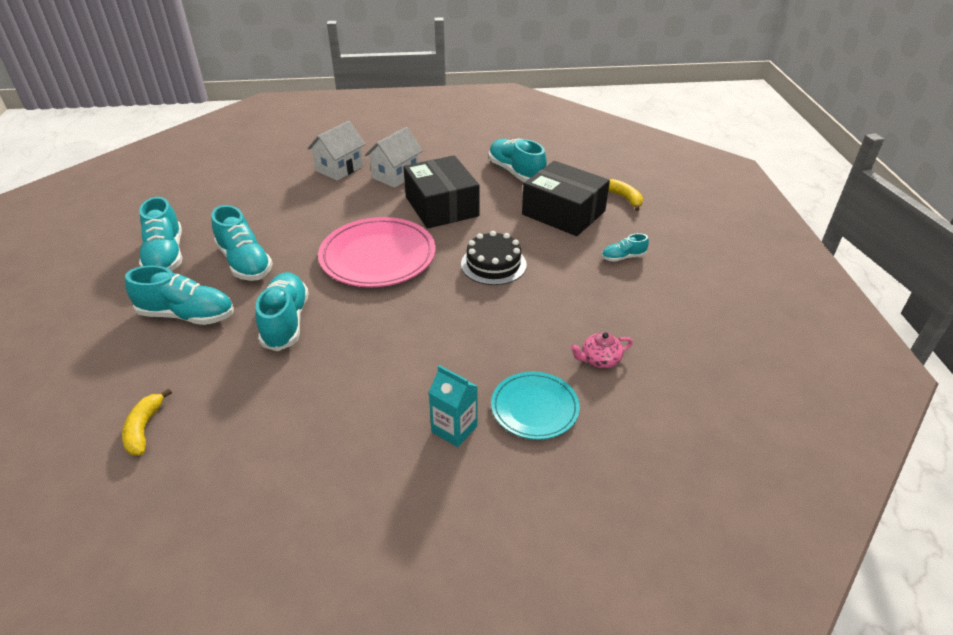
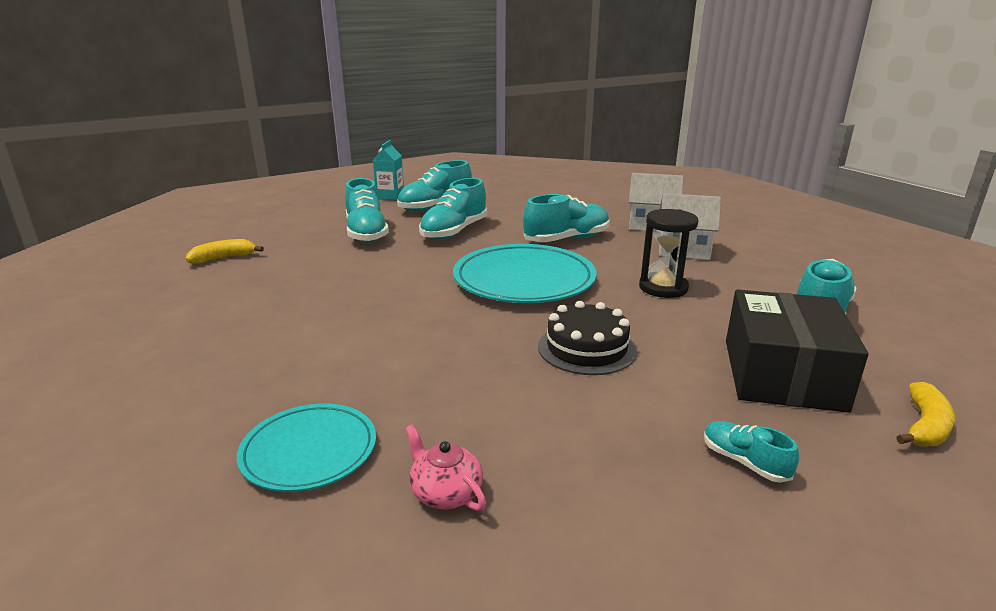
camera: 65 degrees right, 15 degrees down
turquoise shoe [255,272,309,351] -> turquoise shoe moved to [523,194,610,242]
pink plate [318,217,436,288] -> turquoise plate [453,244,597,303]
black box [403,155,480,229] -> black hourglass [639,209,699,298]
turquoise carton [428,365,478,447] -> turquoise carton moved to [373,140,404,200]

